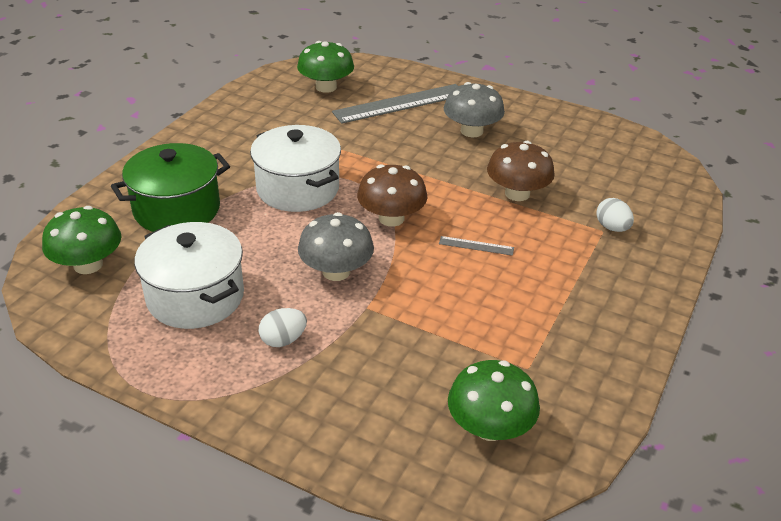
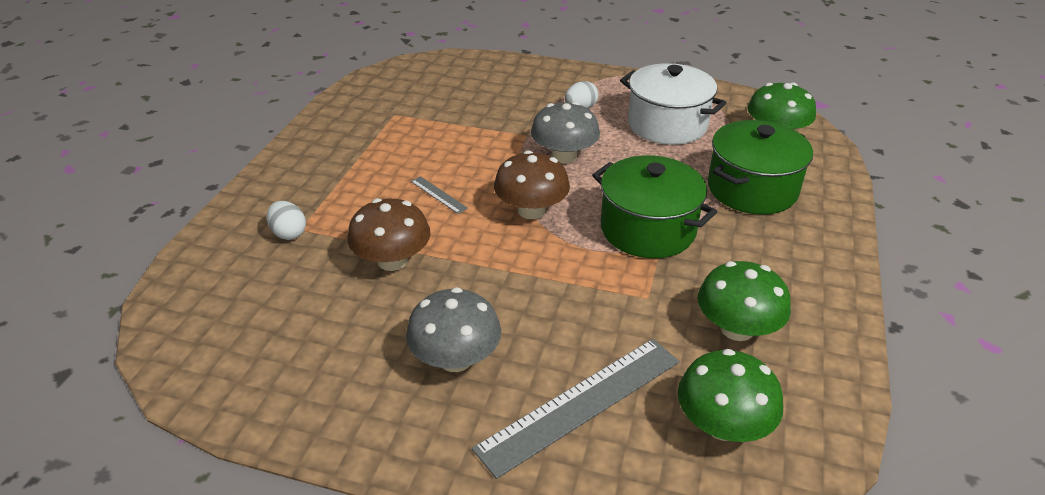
camera: 170 degrees right, 0 degrees up
white pot [250,125,341,212] -> green pot [592,155,717,258]
grey ruler [439,236,514,256] -> grey ruler turned 45 degrees clockwise [411,176,468,214]
green mushroom [448,360,540,441] -> green mushroom moved to [698,261,791,341]

